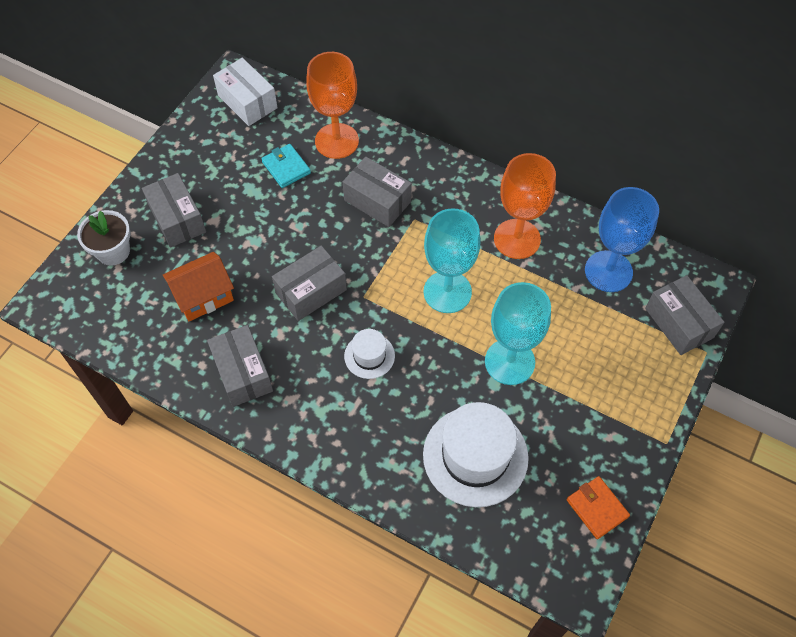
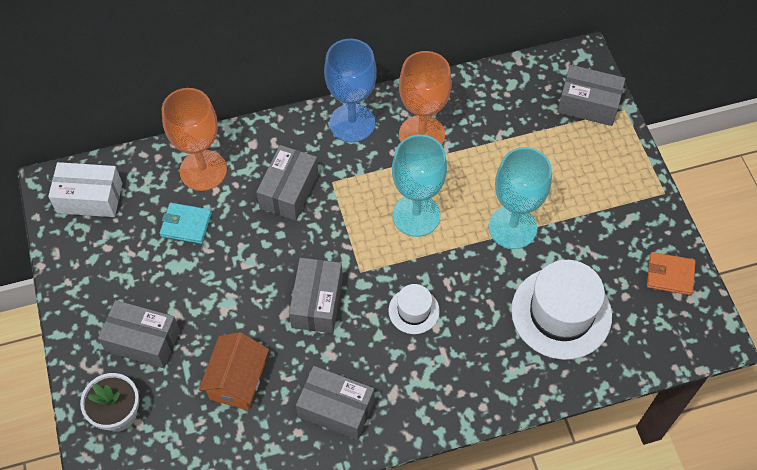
camera: 45 degrees left, 0 degrees up
grey box [343,157,412,227] -> grey box turned 60 degrees counterclockwise [256,145,318,221]
blue goblet [585,187,659,292] -> blue goblet moved to [324,39,377,142]

